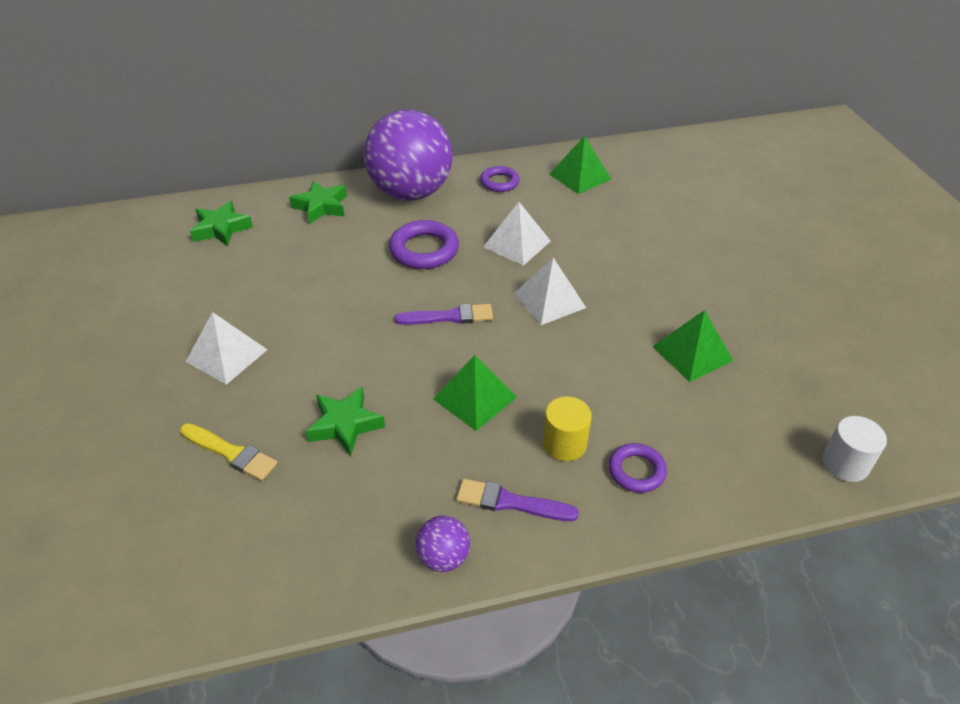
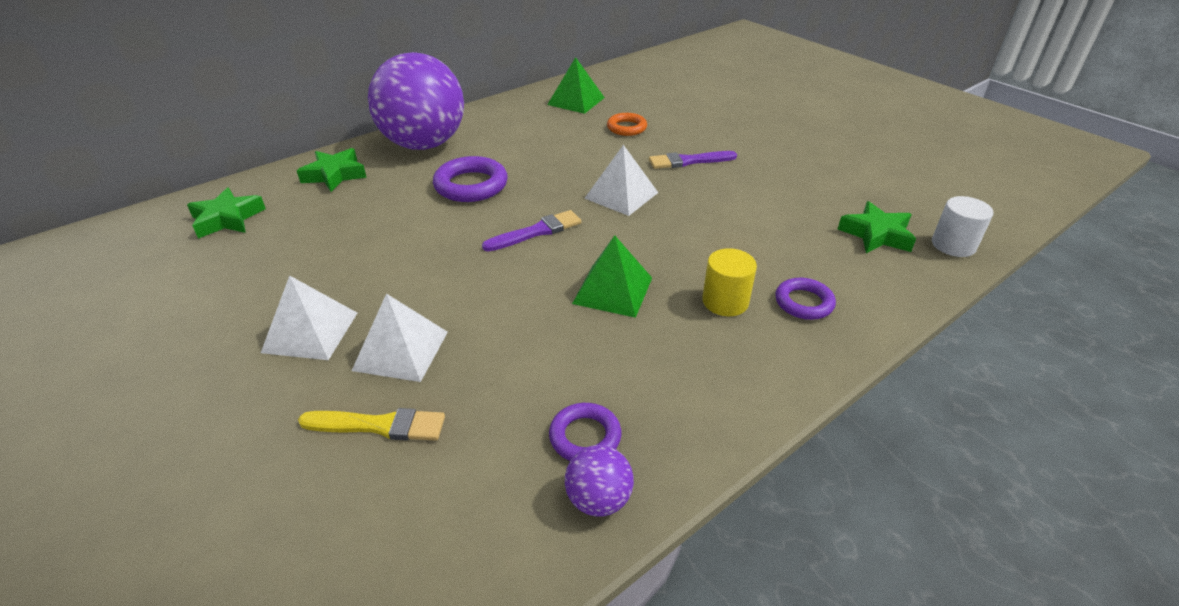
camera: 25 degrees left, 5 degrees down
green star [305,386,385,456] -> green star moved to [838,201,916,253]
purple ball [415,515,470,572] -> purple ball moved to [565,445,634,517]
purple brush [456,479,579,521] -> purple brush moved to [649,151,737,169]
purple ring [480,166,520,192] -> purple ring moved to [549,403,621,461]
white pyramid [484,202,551,266] -> white pyramid moved to [352,294,448,382]
green pyramid [652,310,733,382] -> none
none -> orange ring [607,113,647,136]

